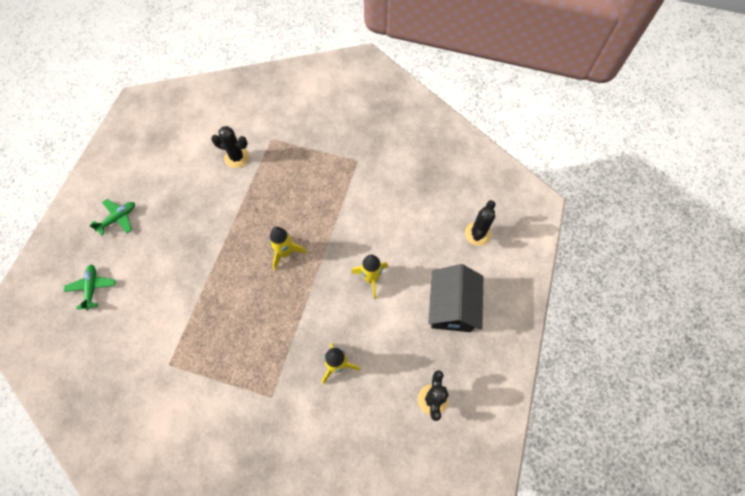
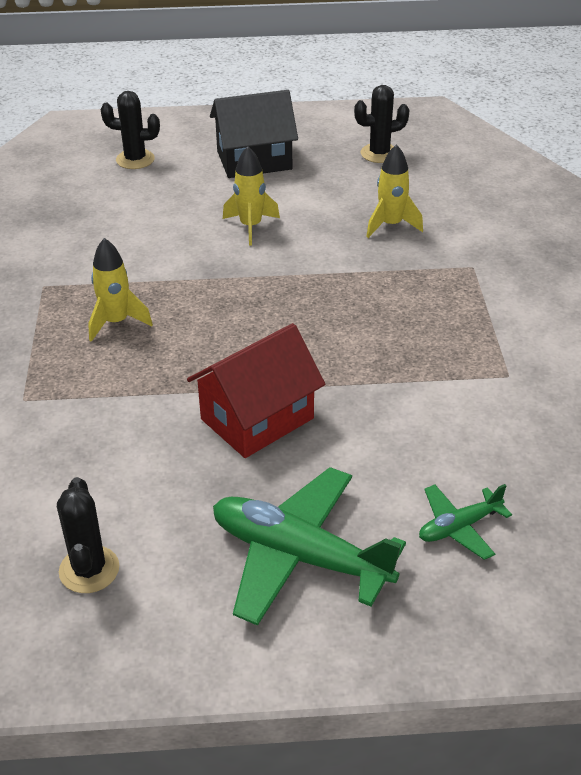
camera: 110 degrees left, 25 degrees down
green plane [89,199,135,236] -> green plane [213,467,406,626], size x1.96
black cactus [211,126,249,168] -> black cactus moved to [57,477,119,593]
yellow rocket [269,227,307,270] -> yellow rocket moved to [88,238,153,342]
none -> red house [187,323,325,458]

